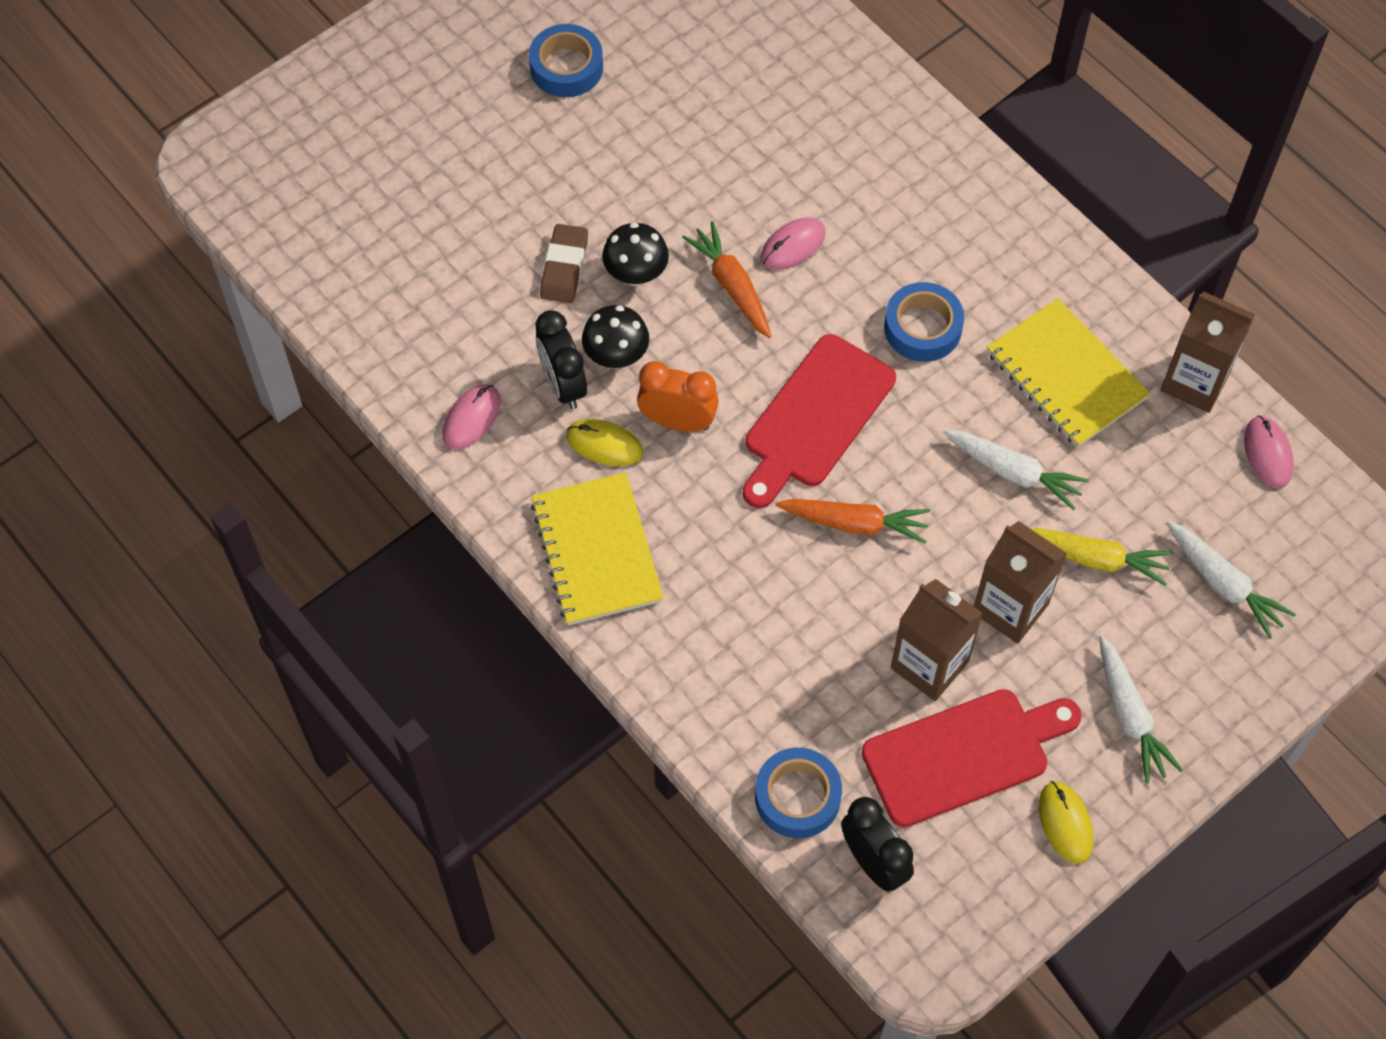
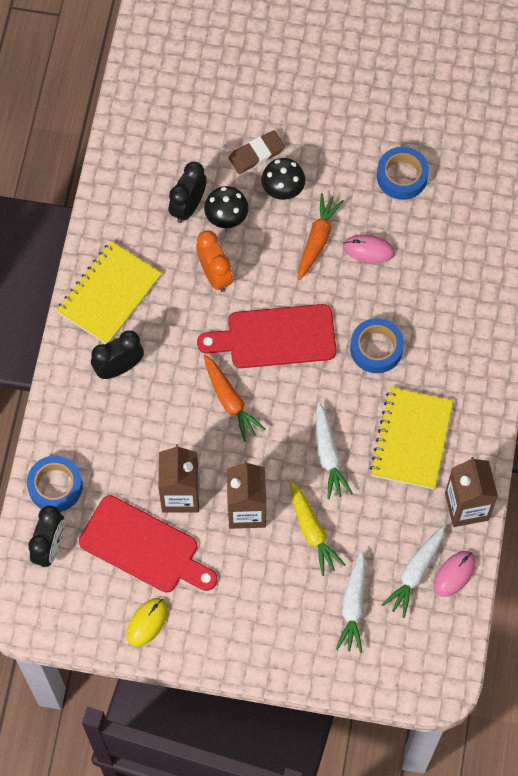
camera: 50 degrees right, 5 degrees up
pink mouse [443,384,500,450] -> none
blue tape [529,24,603,97] -> blue tape moved to [377,147,429,200]
yellow mouse [566,419,643,466] -> none
white carrot [1099,635,1183,784] -> white carrot moved to [382,525,445,618]
none -> black clock [91,330,144,379]

